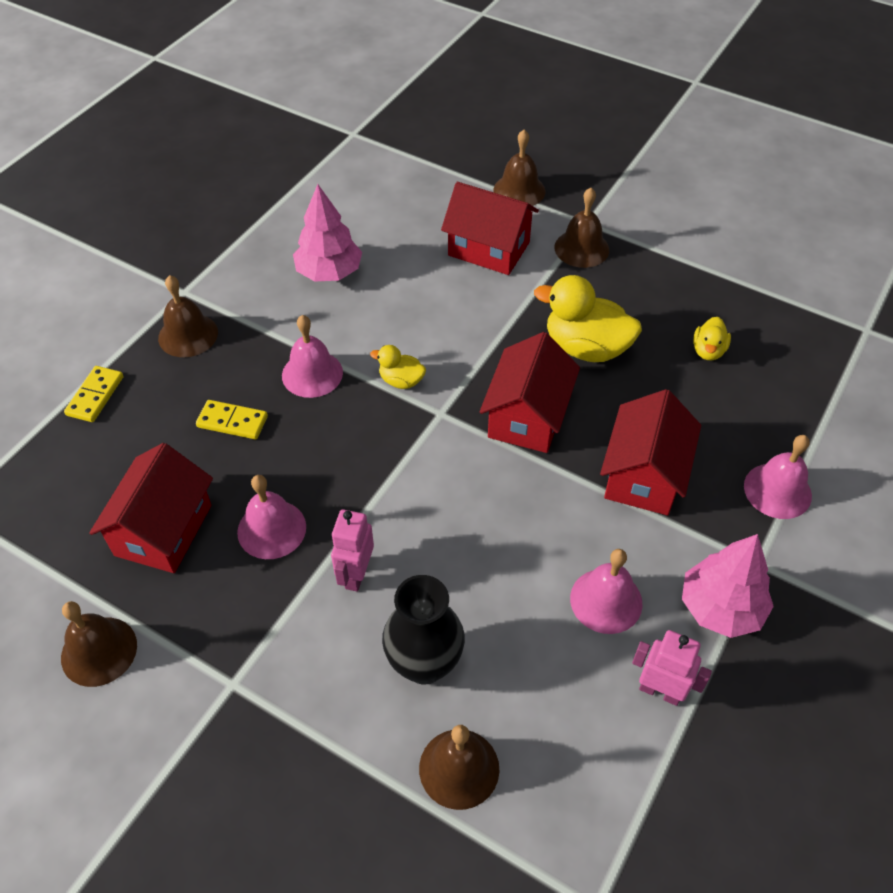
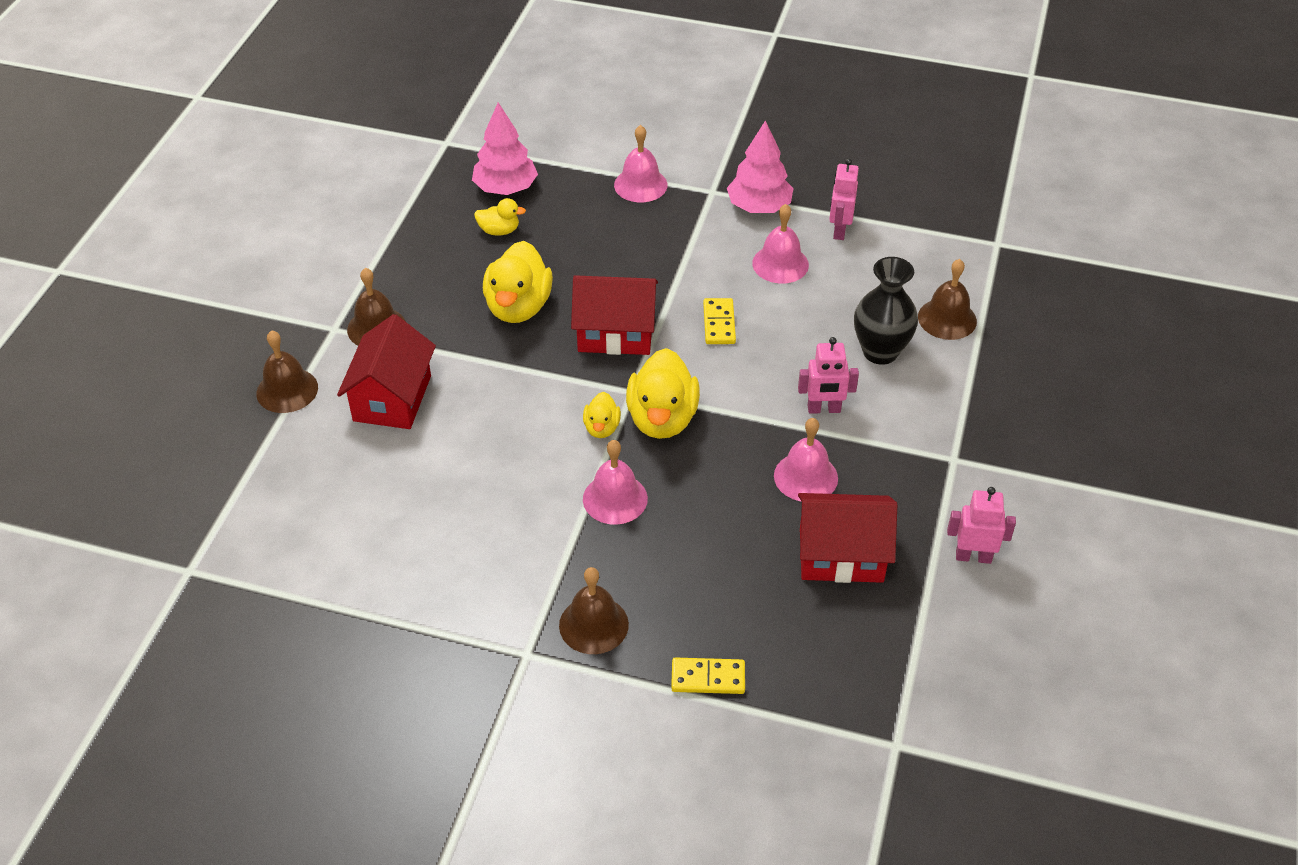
camera: 105 degrees left, 5 degrees down
brown bell [61,601,137,687] -> pink robot [947,487,1016,564]
yellow domino [196,400,268,439] -> yellow domino moved to [703,298,736,344]
pink tree [293,184,362,282] -> pink tree moved to [472,103,538,195]
red house [600,389,701,515] -> none
none -> yellow duck [626,348,700,439]

